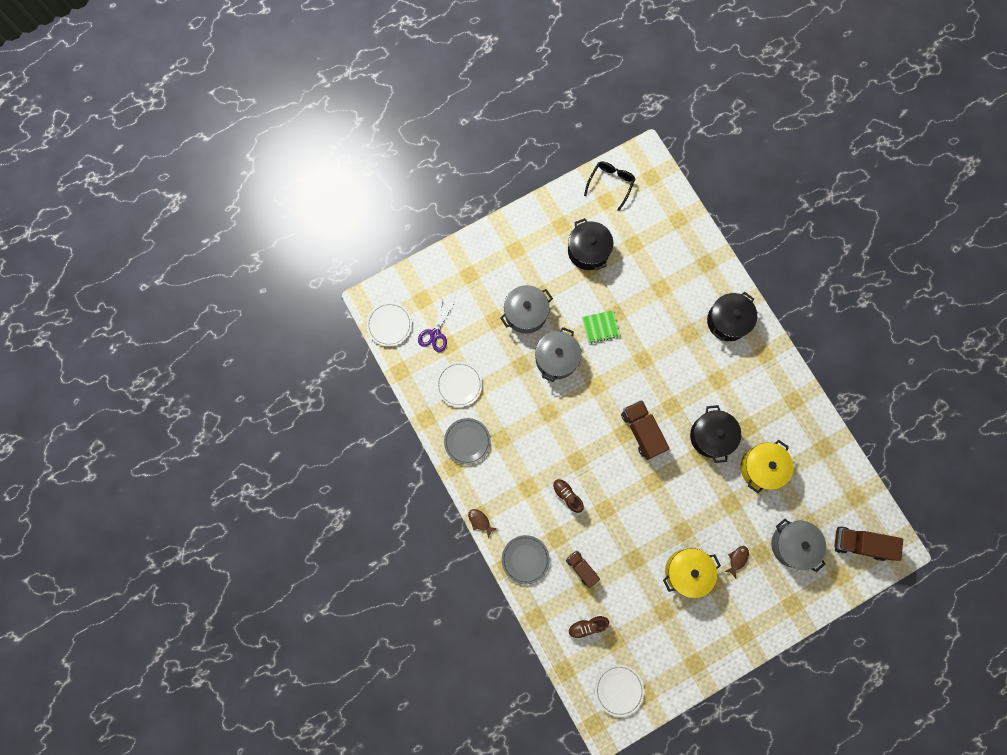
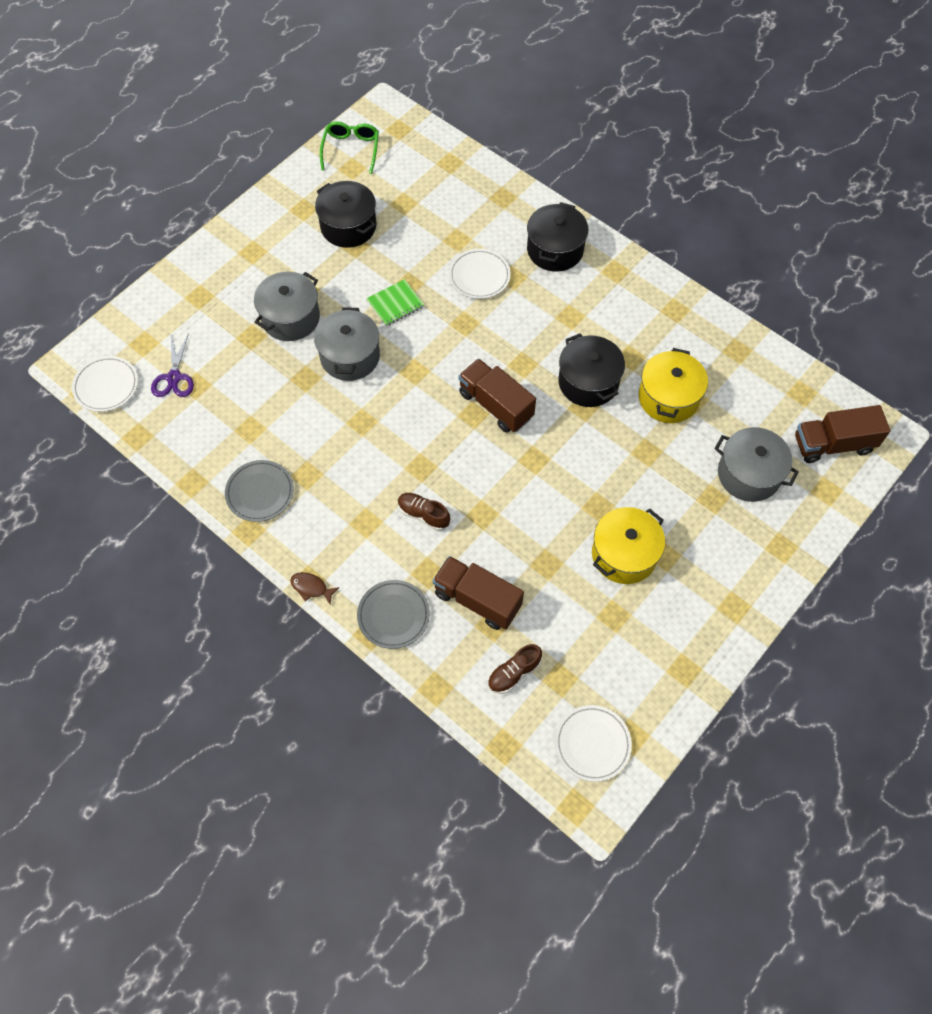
camera: 20 degrees left, 15 degrees down
white plate [436,362,482,407] -> white plate moved to [449,249,511,299]
brown truck [566,551,600,588] -> brown truck [433,556,524,630], size x1.59
black glasses [584,161,635,211] -> green glasses [320,122,379,174]
brown fish [724,546,749,578] -> none

